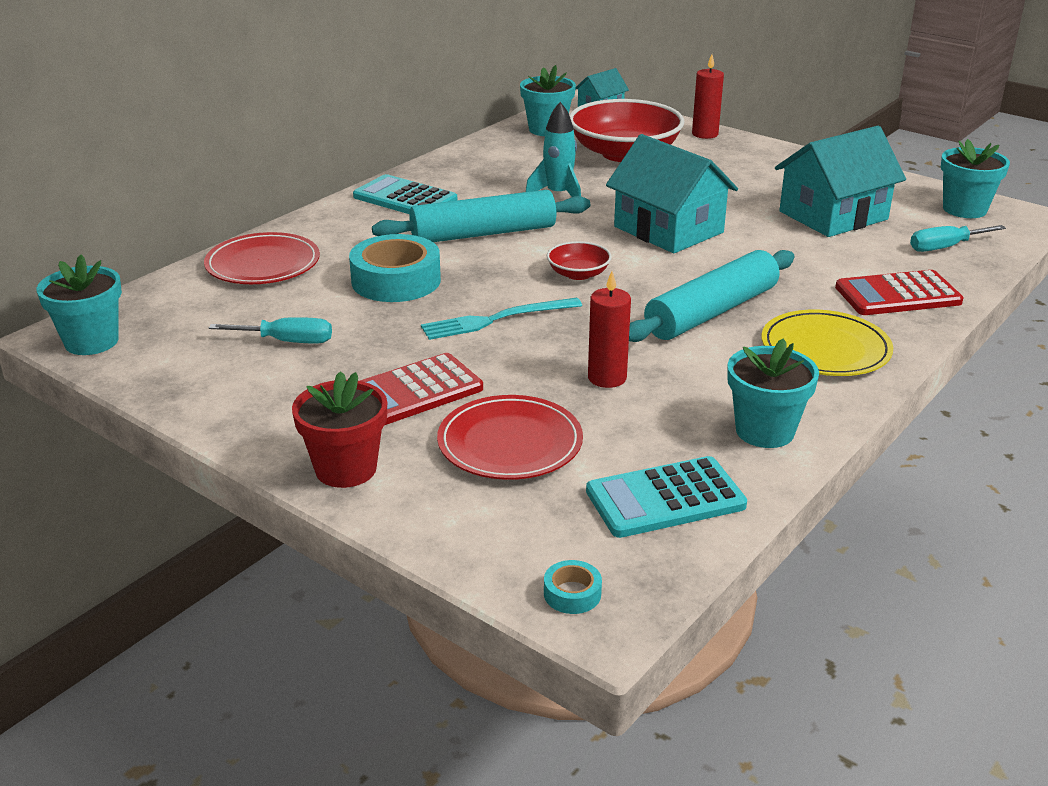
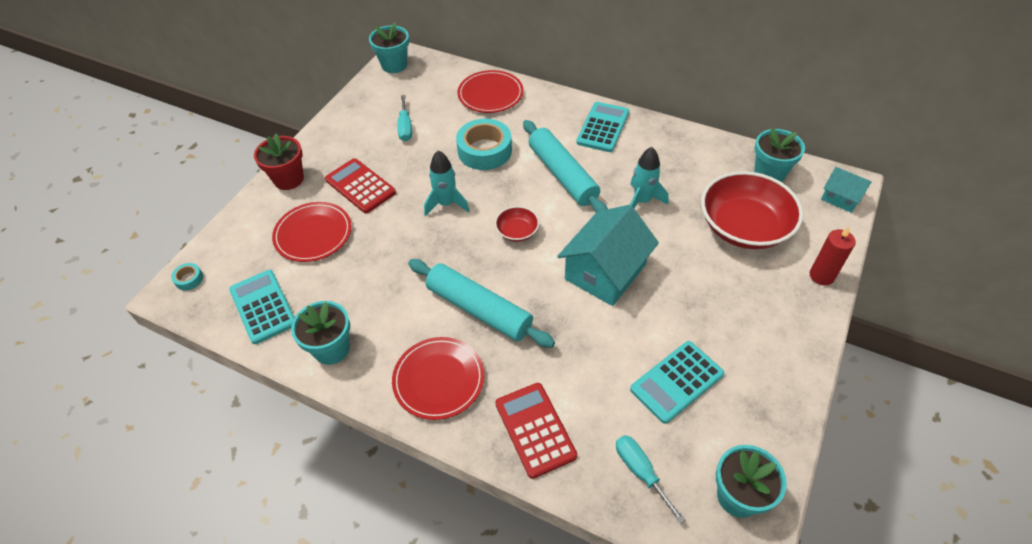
camera: 80 degrees right, 20 degrees up
turquoise fork [421,298,582,340] -> turquoise rocket [424,151,470,216]
red candle [588,271,631,388] -> none
yellow plate [761,310,893,376] -> red plate [392,337,484,420]
turquoise house [775,126,906,237] -> turquoise calculator [630,341,724,424]

